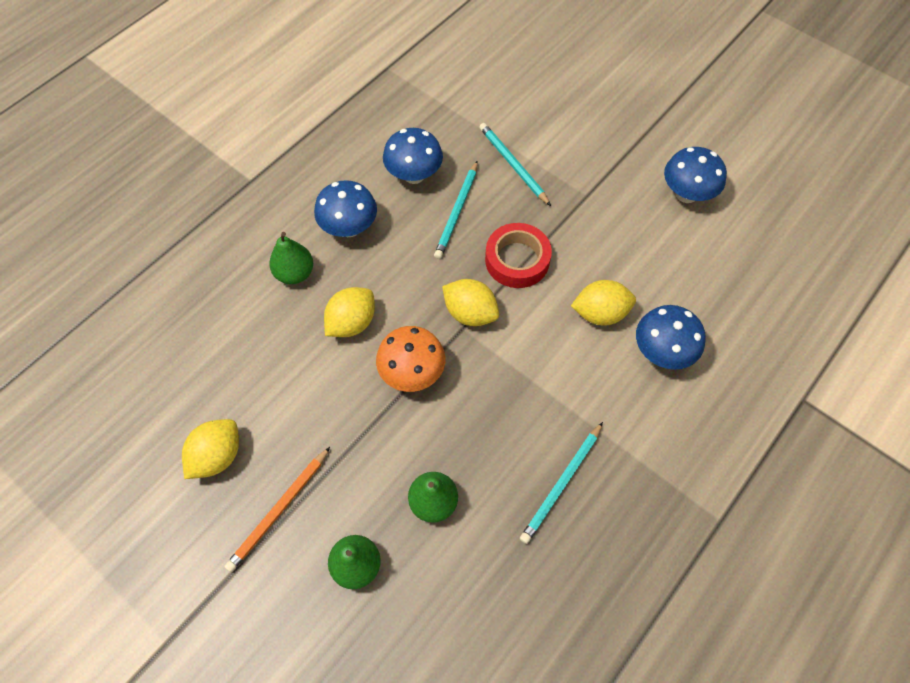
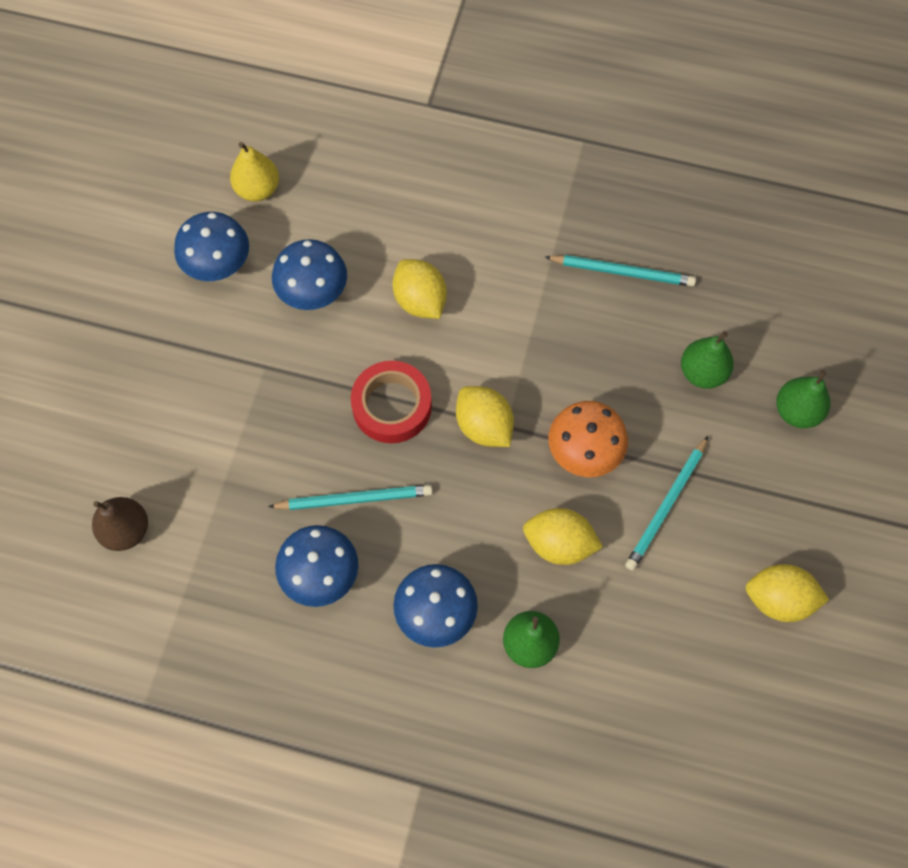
camera: 115 degrees left, 5 degrees up
orange pencil [224,447,330,572] -> none
yellow lemon [442,279,499,326] -> yellow lemon turned 45 degrees counterclockwise [456,386,514,447]
turquoise pencil [479,123,551,206] -> turquoise pencil moved to [625,436,708,571]
blue mushroom [636,305,706,370] -> blue mushroom moved to [272,239,347,310]
none -> brown pear [92,497,148,551]
none -> yellow pear [230,142,279,201]

